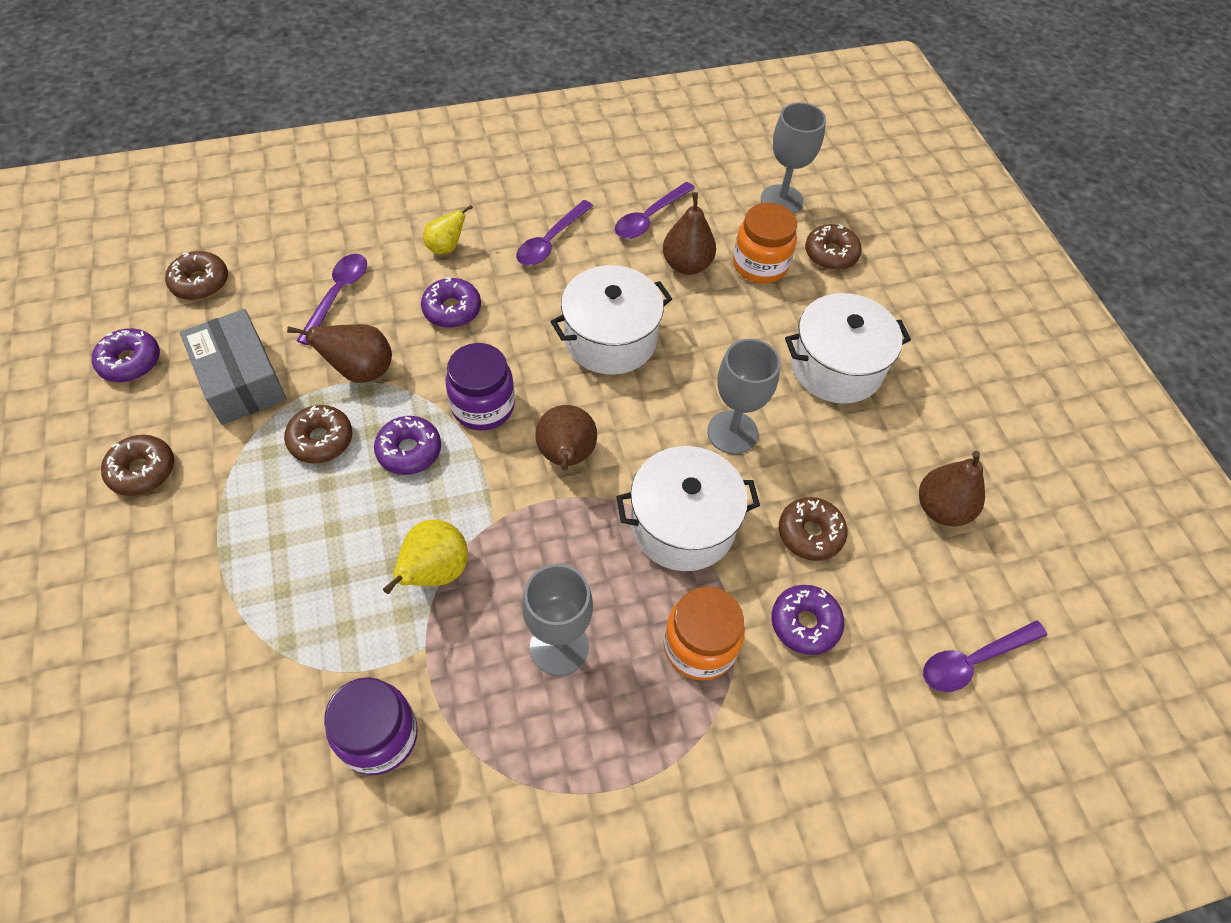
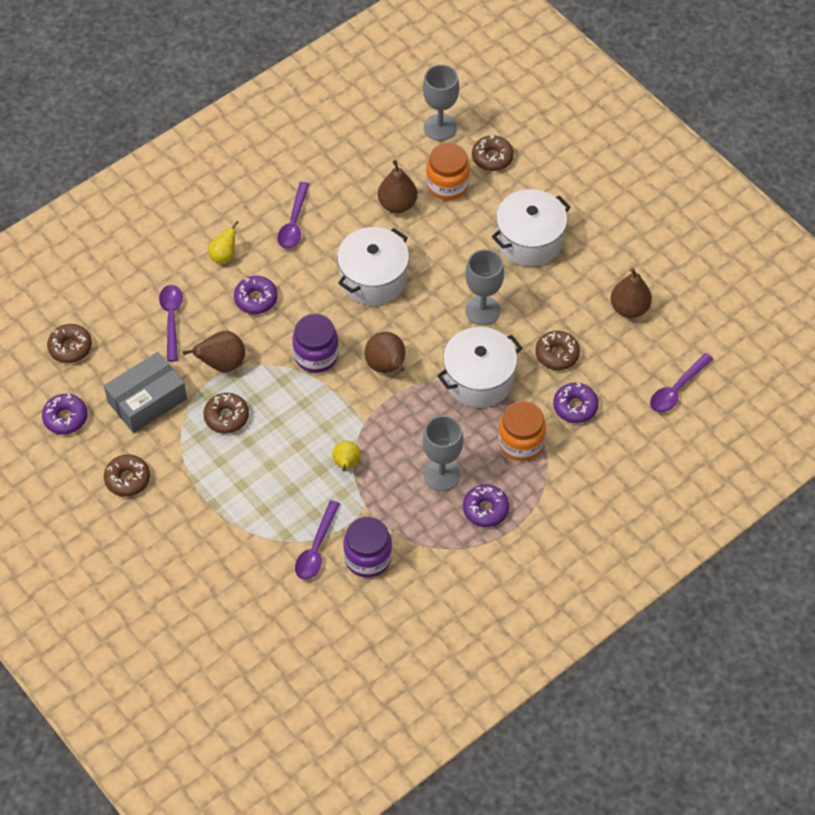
camera: 20 degrees left, 0 degrees up
grey box [180,309,287,425] -> grey box turned 75 degrees counterclockwise [104,352,187,433]
purple donut [374,416,441,475] -> purple donut moved to [463,485,509,527]
yellow pear [383,520,468,594] -> yellow pear [332,441,361,471], size x0.67
purple spoon [615,182,695,239] -> purple spoon moved to [295,500,340,580]

